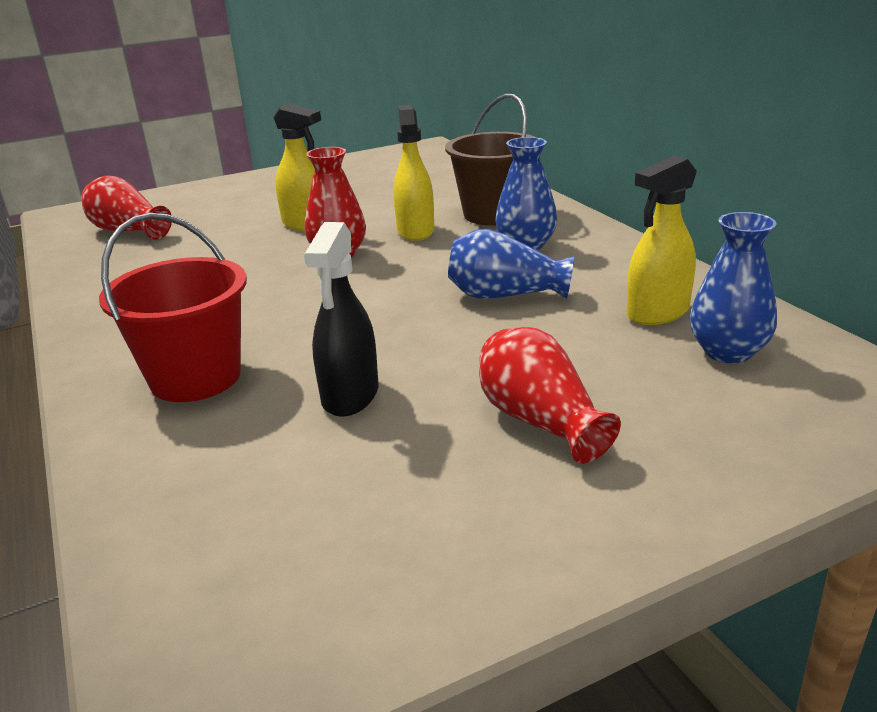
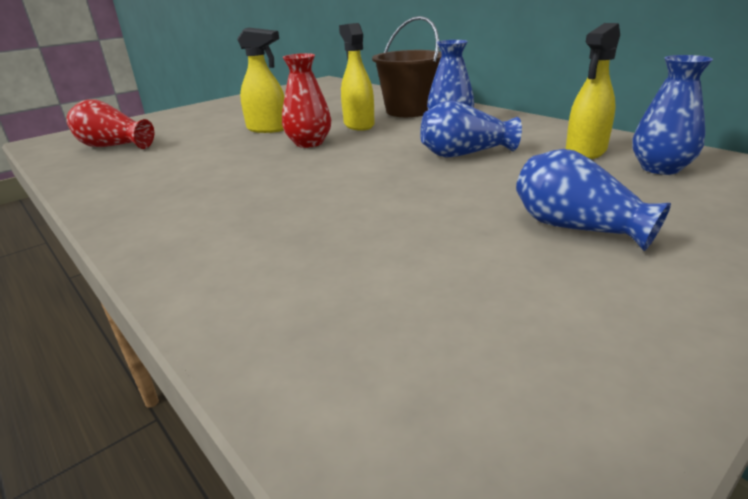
camera: 15 degrees left, 0 degrees up
red bucket [99,213,247,402] -> none
black spray bottle [304,222,378,417] -> none
red vase [479,327,621,463] -> blue vase [516,149,671,251]

